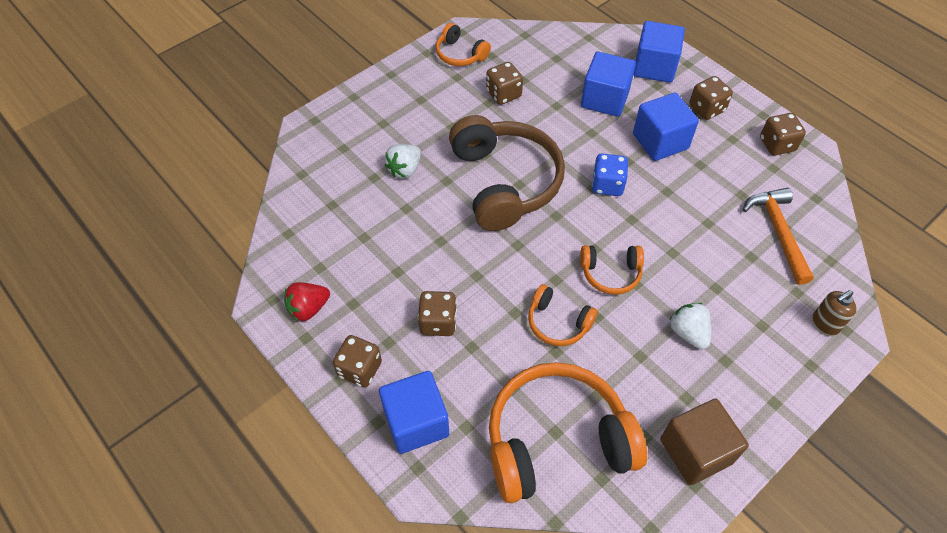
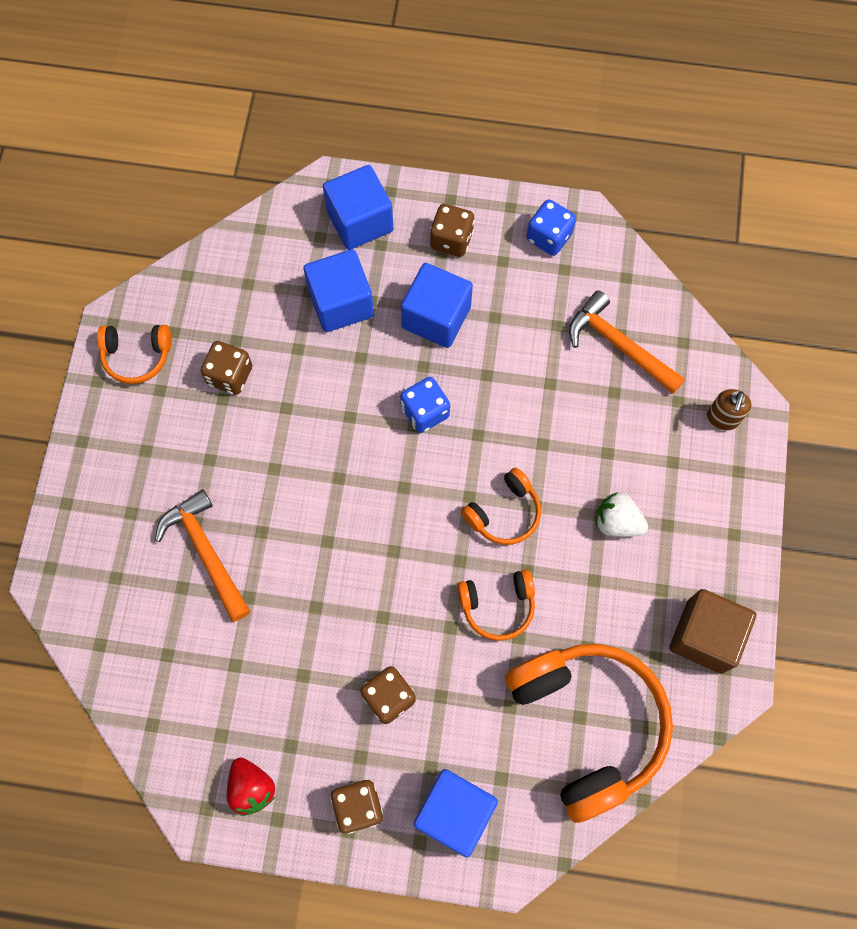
camera: 40 degrees left, 15 degrees up
red strawberry [284,282,330,322] -> red strawberry turned 45 degrees counterclockwise [227,757,275,816]
white strawberry [385,144,421,179] -> orange hammer [155,489,250,622]
brown headphones [449,115,565,231] -> none
orange headphones [489,362,647,503] -> orange headphones turned 120 degrees clockwise [505,644,673,823]
brown dice [760,113,806,156] -> blue dice [527,199,576,256]

